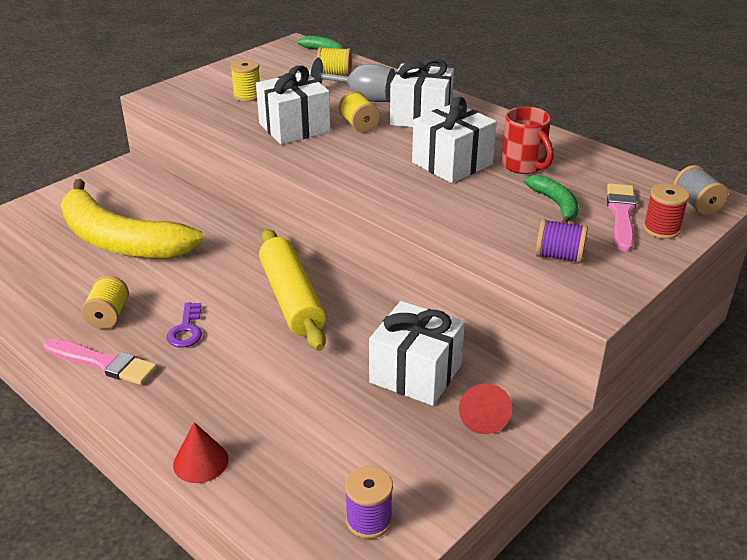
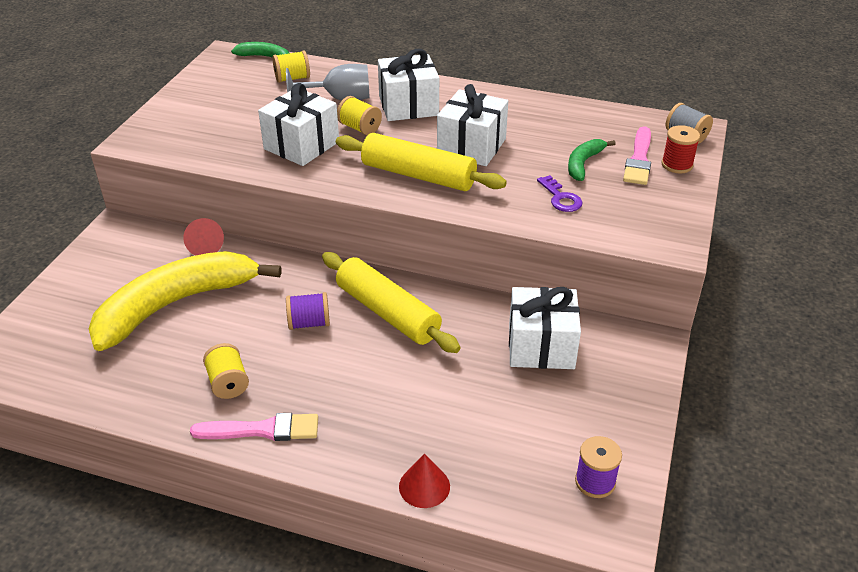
camera: 25 degrees left, 5 degrees up
yellow banana [61,179,204,258] -> yellow banana turned 135 degrees clockwise [89,251,282,351]
purple key [166,302,202,348] -> purple key moved to [537,175,582,212]
yellow spool [230,59,260,102] -> none
red cone [459,383,512,434] -> red cone moved to [183,218,224,256]
red mug [502,107,554,174] -> none
green banana [524,175,579,223] -> green banana turned 105 degrees counterclockwise [568,139,616,181]
purple spool [536,219,588,264] -> purple spool moved to [286,292,330,330]
pink brush [607,183,636,252] -> pink brush turned 150 degrees counterclockwise [623,126,651,185]
none -> yellow rolling pin [336,133,507,191]

